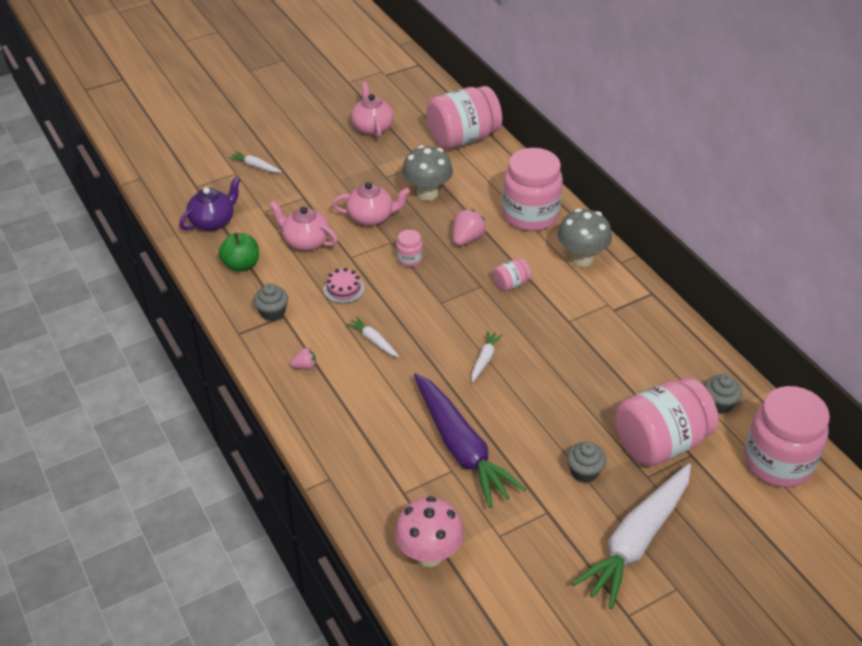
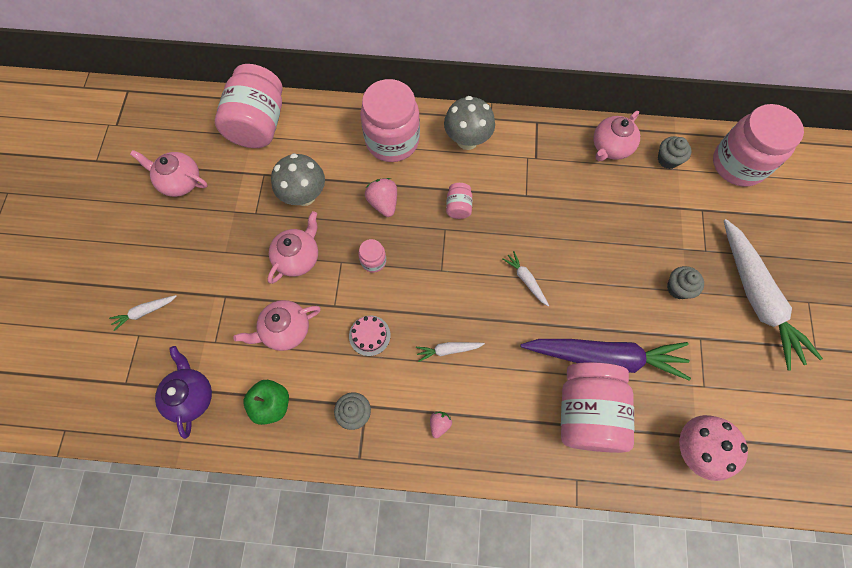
camera: 55 degrees left, 25 degrees up
pink jar [615,378,719,467] -> pink jar moved to [561,362,634,453]
none -> pink teapot [594,111,640,161]

